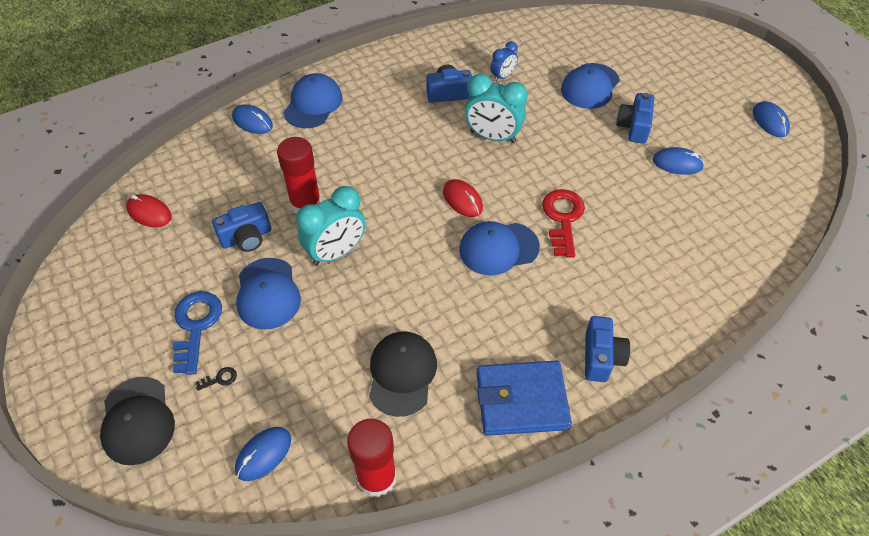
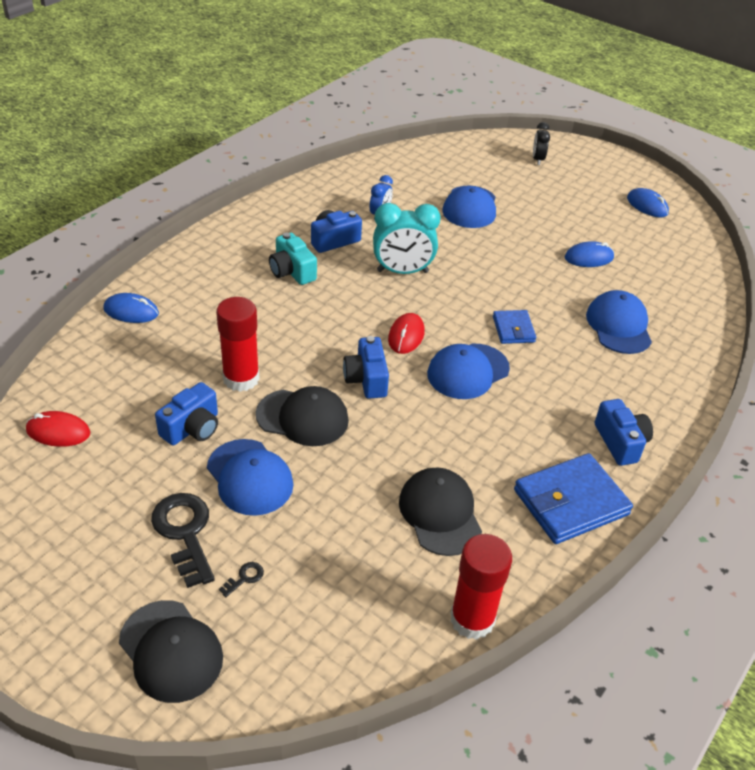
camera: 25 degrees left, 10 degrees down
blue key [173,291,222,375] -> black key [151,493,215,588]
blue mouse [235,427,291,481] -> none
blue cap [283,73,342,128] -> blue cap moved to [586,290,652,354]
turquoise clock [296,186,366,266] -> black cap [256,386,349,446]
red mouse [443,179,483,217] -> red mouse turned 75 degrees clockwise [388,313,425,354]
red key [542,189,585,258] -> blue wallet [493,310,536,344]
blue camera [616,93,654,144] -> blue camera moved to [343,336,389,399]
none -> turquoise camera [269,233,317,285]
none -> black clock [533,122,550,165]

